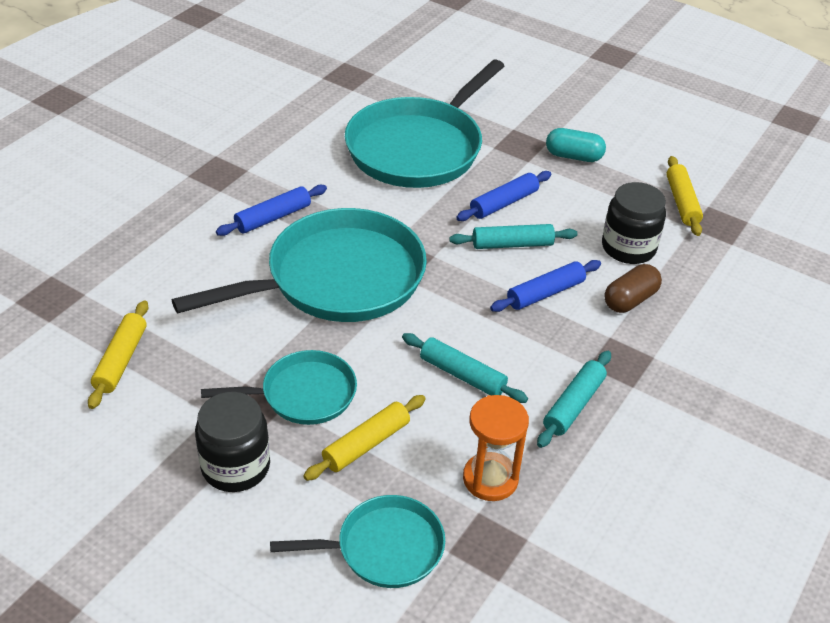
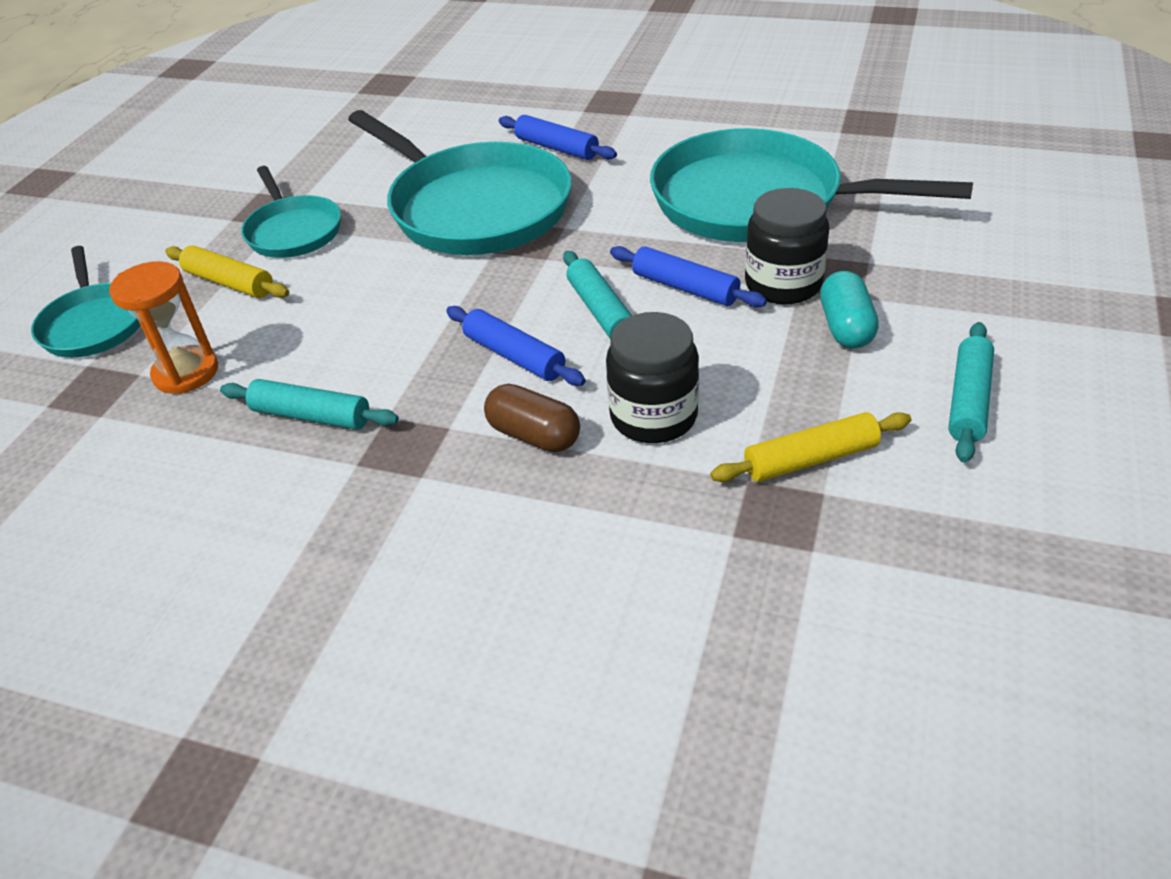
camera: 80 degrees right, 0 degrees up
yellow rolling pin [88,300,148,409] -> none
black jar [195,392,270,492] -> black jar moved to [745,188,830,305]
turquoise rolling pin [402,333,528,403] -> turquoise rolling pin moved to [948,322,994,463]

